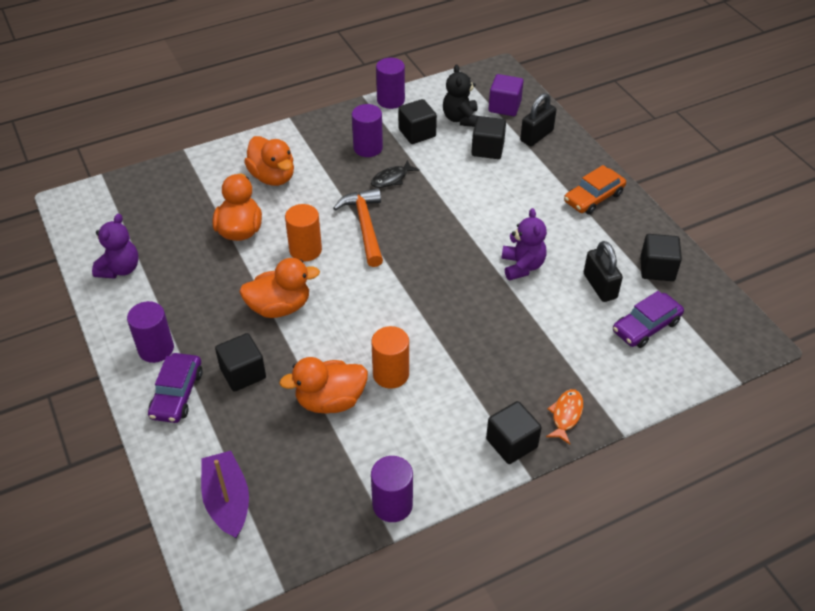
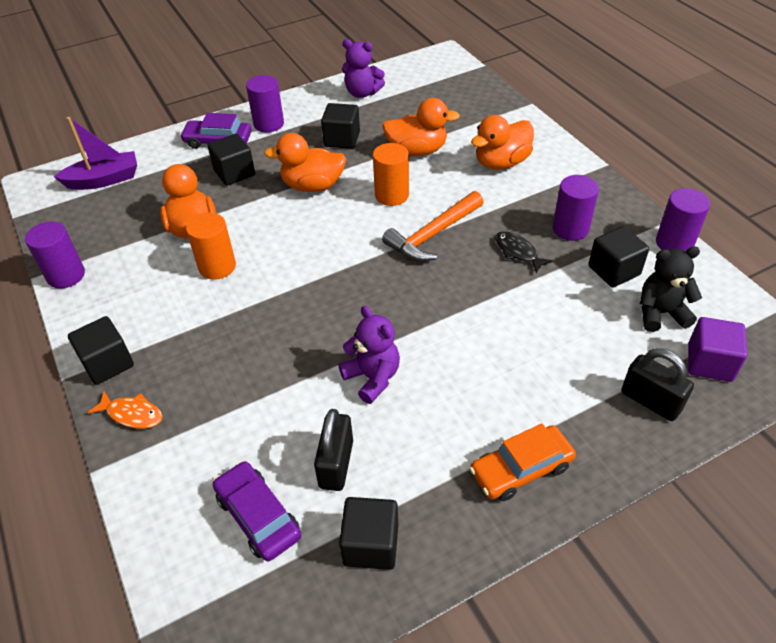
camera: 90 degrees right, 0 degrees up
orange duck [239,258,320,318] -> orange duck turned 105 degrees clockwise [264,133,346,192]
orange hammer [333,188,383,267] -> orange hammer turned 150 degrees clockwise [382,191,484,261]
black cube [472,116,506,159] -> black cube moved to [321,103,360,149]
purple teddy bear [501,208,547,280] -> purple teddy bear turned 120 degrees counterclockwise [338,306,400,404]
orange car [564,165,626,214] -> orange car turned 75 degrees counterclockwise [470,424,576,501]
black padlock [584,241,623,302] -> black padlock turned 60 degrees counterclockwise [314,409,353,491]

